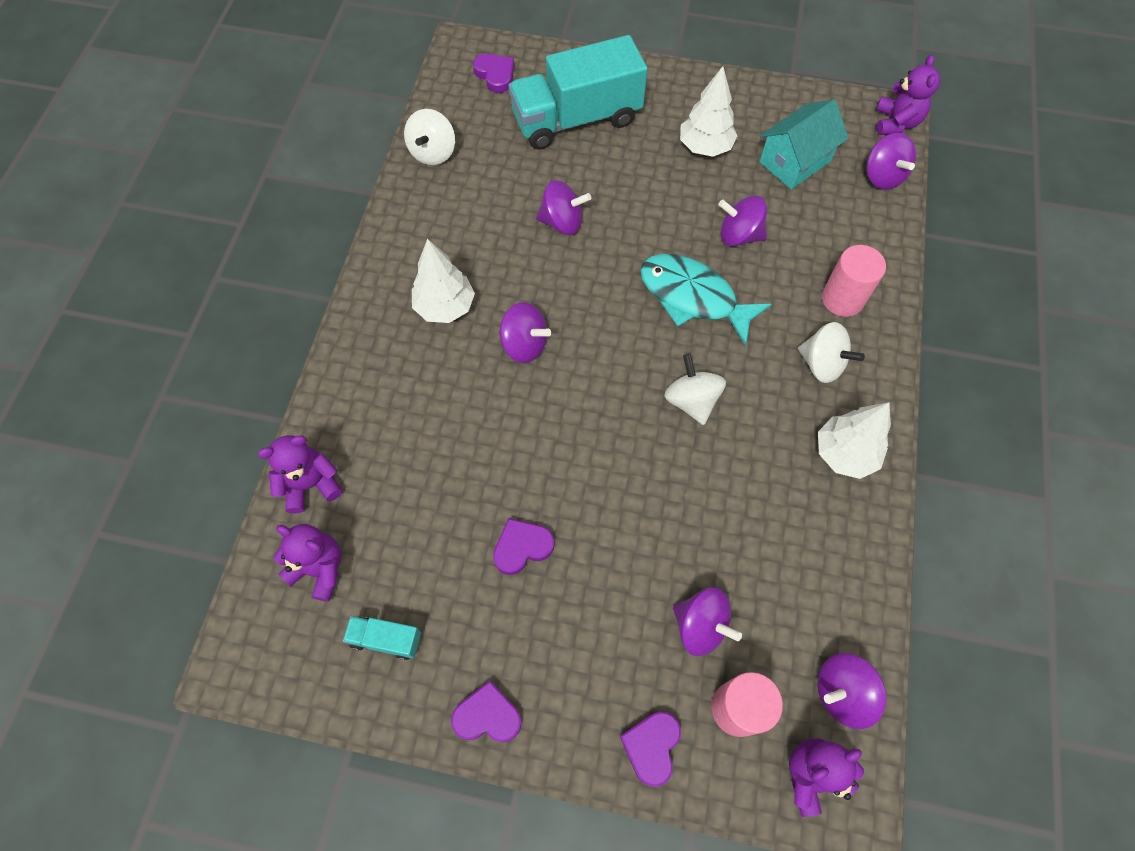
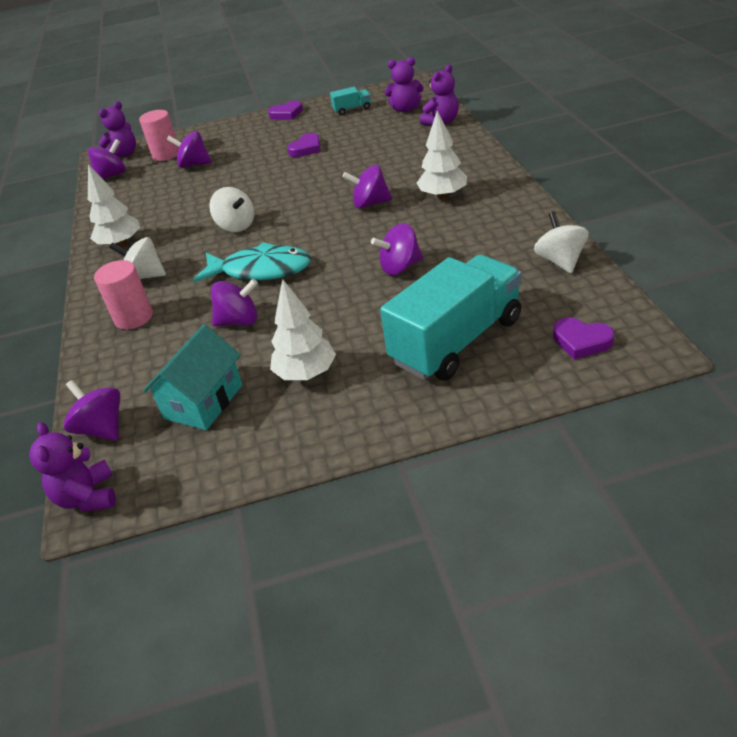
camera: 160 degrees right, 25 degrees down
purple heart [620,712,681,787] -> none

